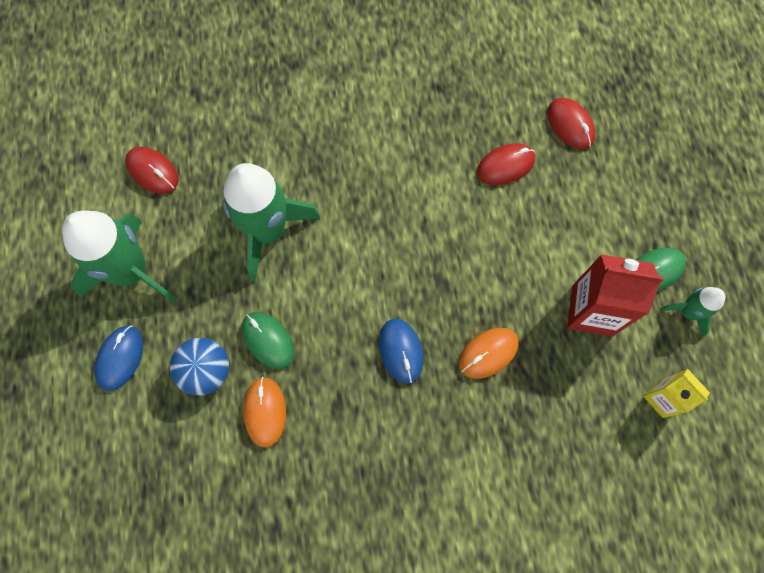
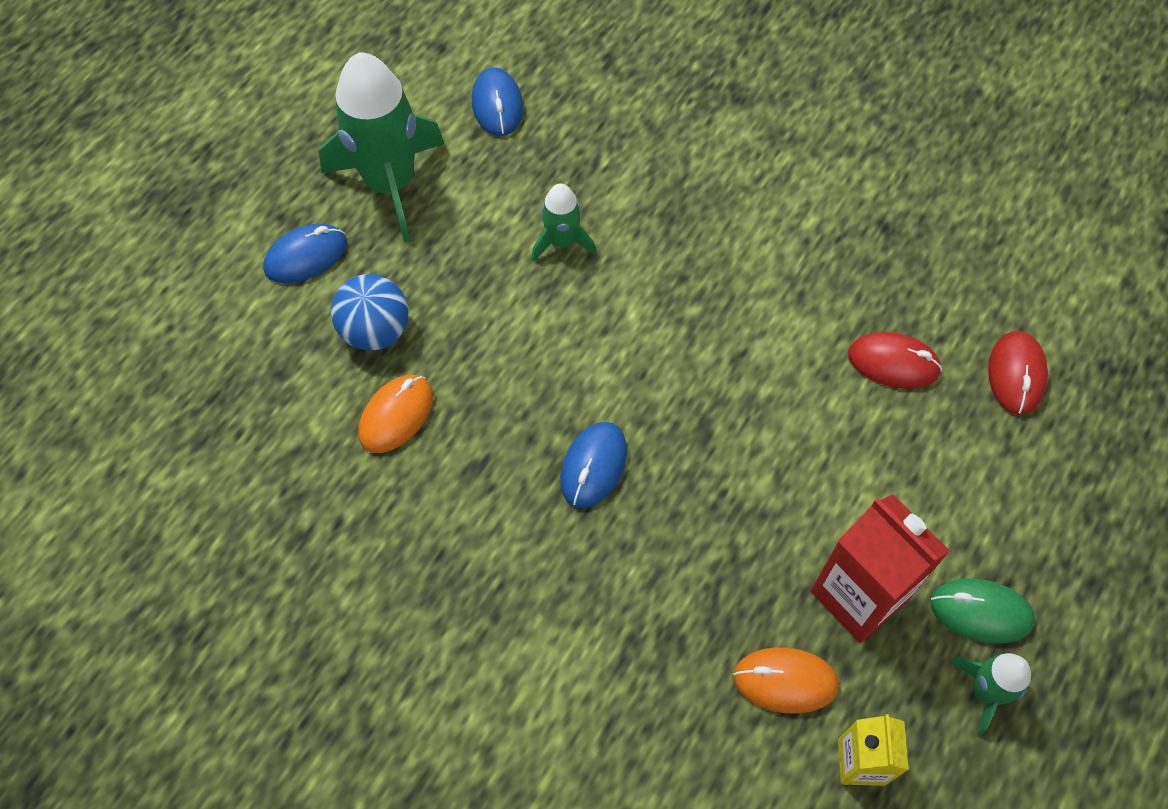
camera: 40 degrees right, 10 degrees down
red mouse [125,147,179,194] -> blue mouse [472,67,523,136]
green rocket [223,163,320,282] -> green rocket [531,183,596,262], size x0.50
green mouse [242,312,294,369] -> none
orange mouse [459,328,519,379] -> orange mouse moved to [733,647,839,714]

